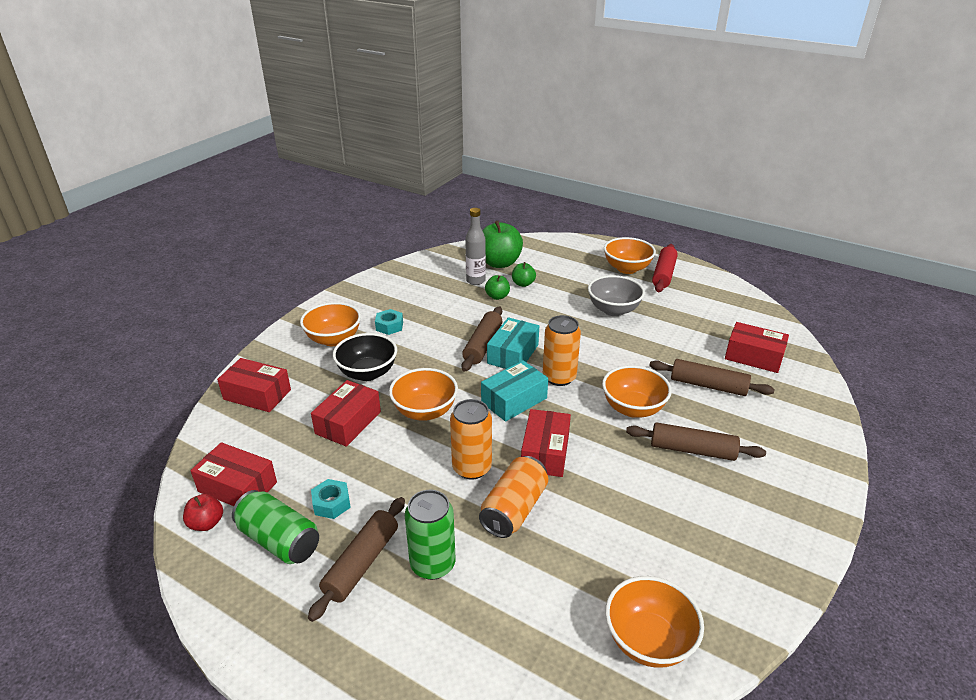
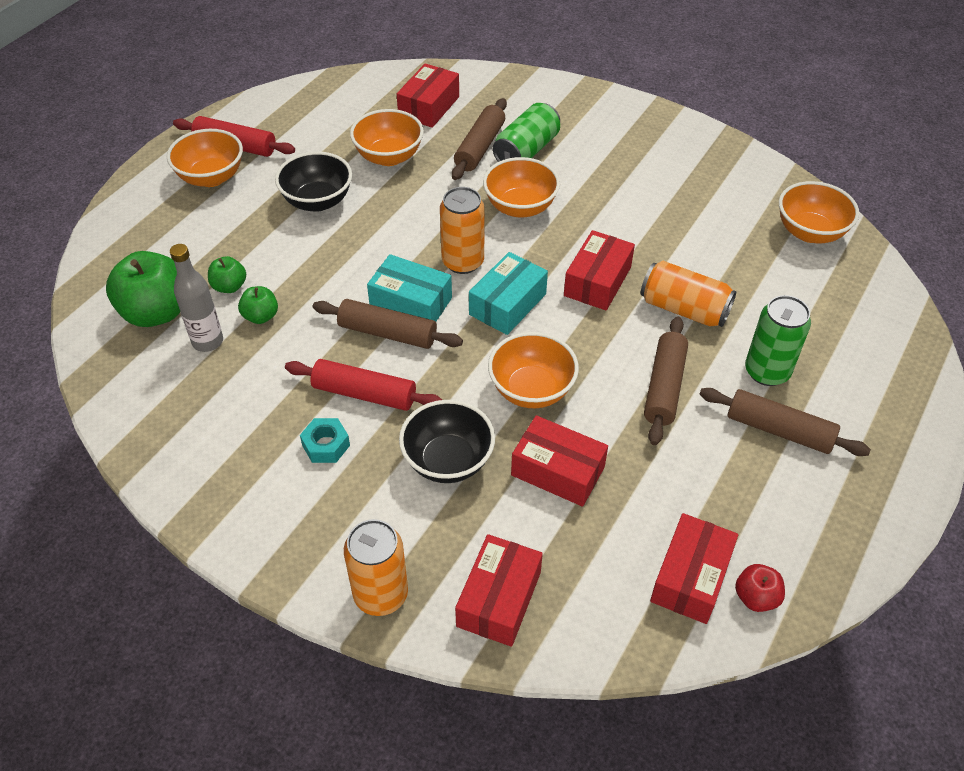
camera: 90 degrees left, 15 degrees up
green can [232,490,319,564] -> green can moved to [493,103,560,162]
orange bowl [300,302,361,346] -> orange bowl moved to [350,109,424,166]
turquoise nut [311,479,351,519] -> none
orange can [450,399,492,480] -> orange can moved to [344,519,408,616]
turquoise box [481,360,548,422] -> turquoise box turned 75 degrees clockwise [469,252,548,335]
red box [521,409,571,477] -> red box turned 75 degrees counterclockwise [564,230,635,311]
grey bowl [588,275,645,316] -> black bowl [275,152,352,212]
brown rolling pin [626,422,766,461] -> brown rolling pin moved to [644,316,688,445]
none -> red rolling pin [285,359,442,411]

